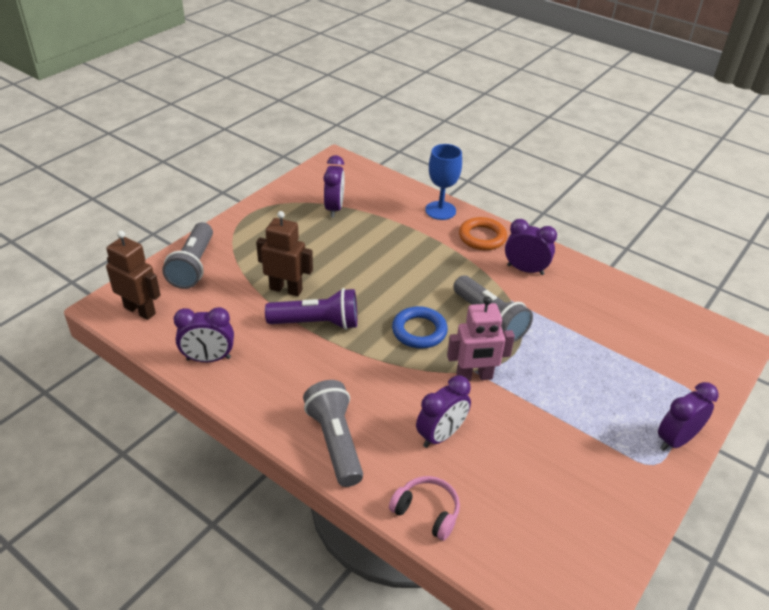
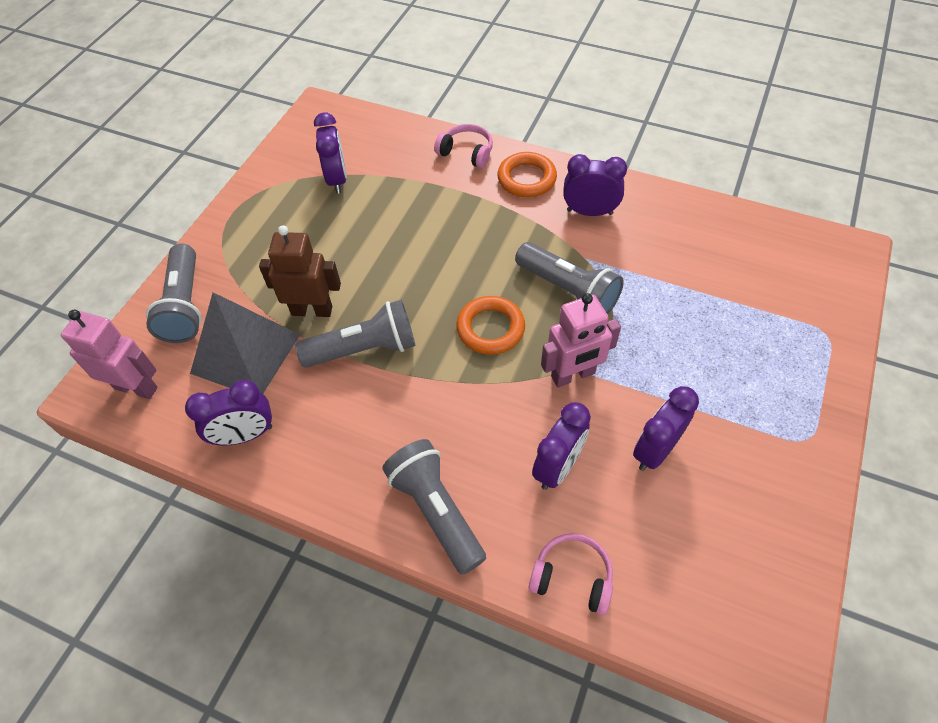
camera: 10 degrees left, 15 degrees up
brown robot [106,231,161,320] -> pink robot [61,310,158,399]
purple flashlight [265,288,357,330] -> grey flashlight [295,300,416,368]
blue ring [392,306,448,349] -> orange ring [456,296,525,355]
blue goblet [425,144,462,220] -> pink headphones [434,124,493,168]
purple clock [658,382,718,451] -> purple clock moved to [633,386,699,471]
none -> grey pyramid [190,292,300,394]

